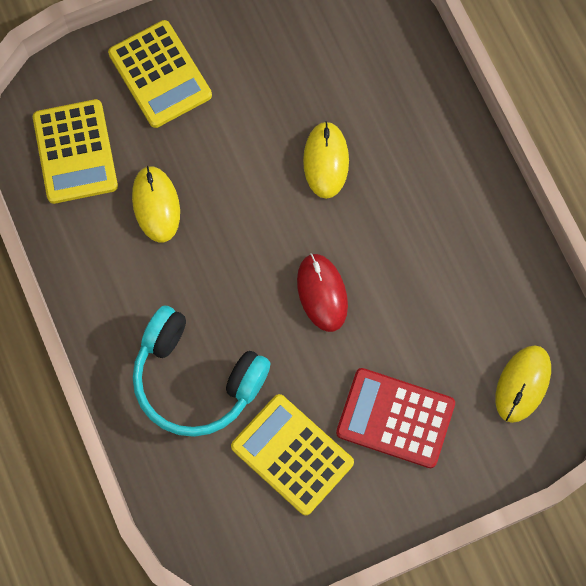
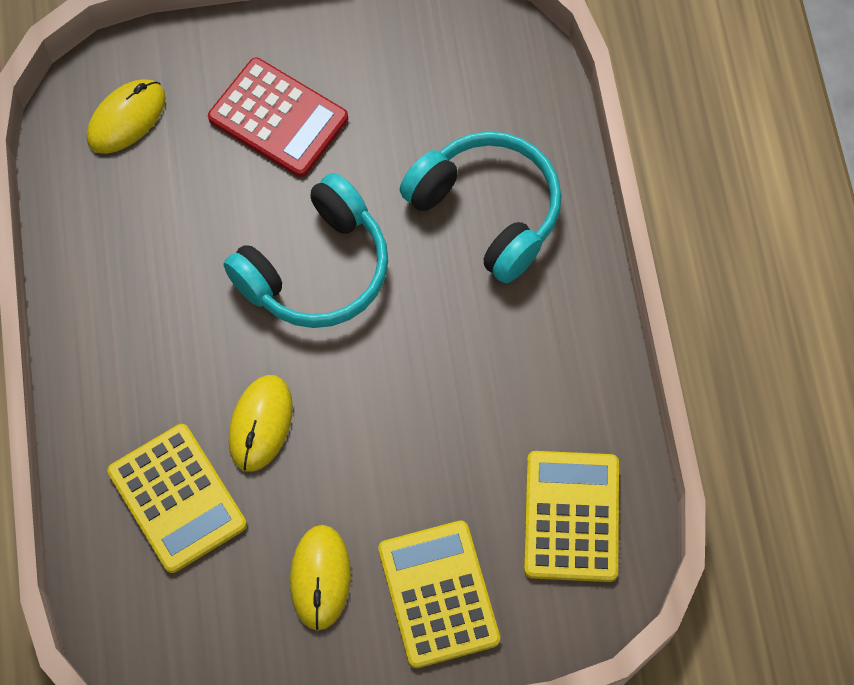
camera: 165 degrees left, 5 degrees down
yellow mouse [132,166,180,242] -> yellow mouse moved to [290,525,351,630]
yellow calculator [231,394,354,515] -> yellow calculator moved to [107,424,247,573]
red mouse [297,253,348,332] -> turquoise headphones [224,173,388,328]

